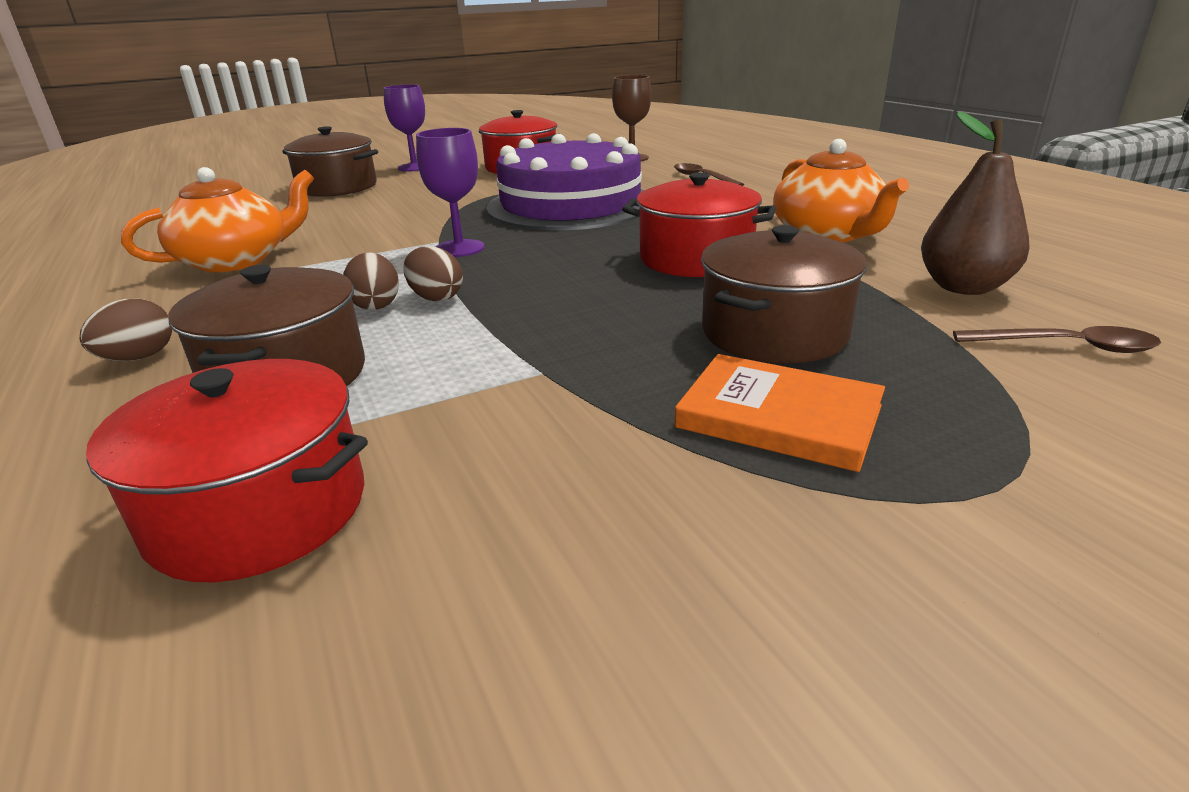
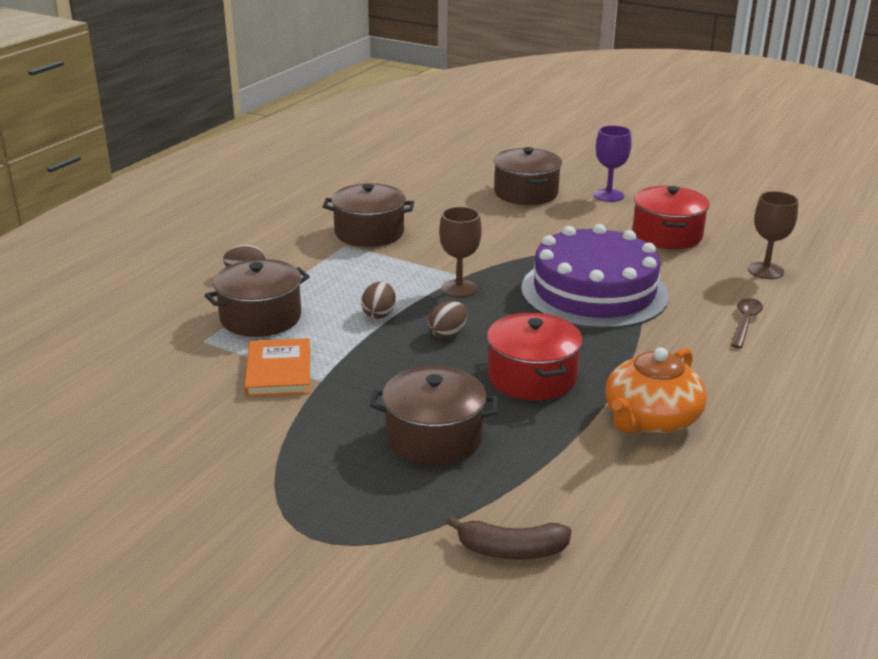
camera: 55 degrees right, 0 degrees up
red pot [86,359,368,582] -> none
orange teapot [121,167,314,272] -> brown pot [323,183,414,247]
brown egg [343,252,399,310] -> brown egg moved to [428,301,467,338]
purple goblet [416,128,485,257] -> brown goblet [439,207,482,298]
orange book [675,354,885,472] -> orange book moved to [244,338,310,397]
brown pear [921,111,1030,295] -> none
brown spoon [953,326,1161,353] -> brown banana [447,516,572,560]

